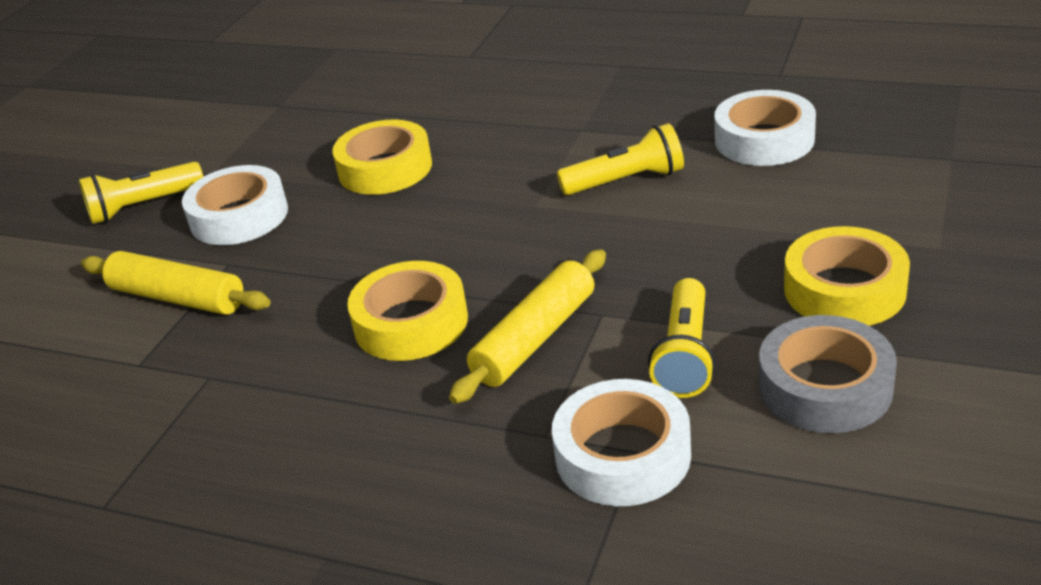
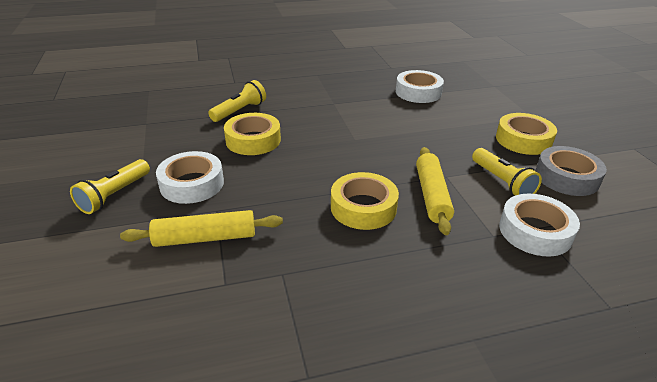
camera: 40 degrees left, 0 degrees up
yellow flashlight [557,123,684,195] -> yellow flashlight moved to [208,80,266,122]

